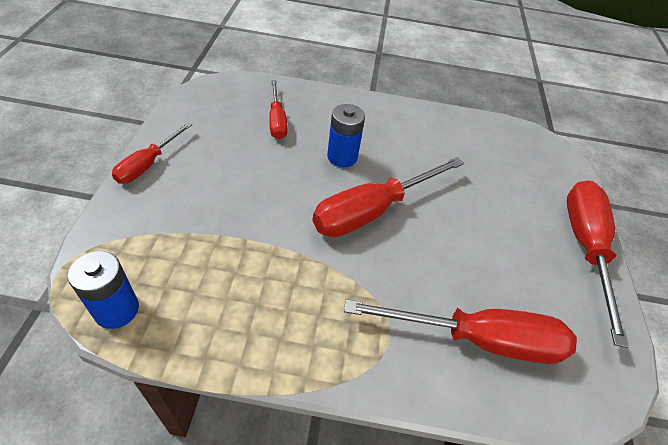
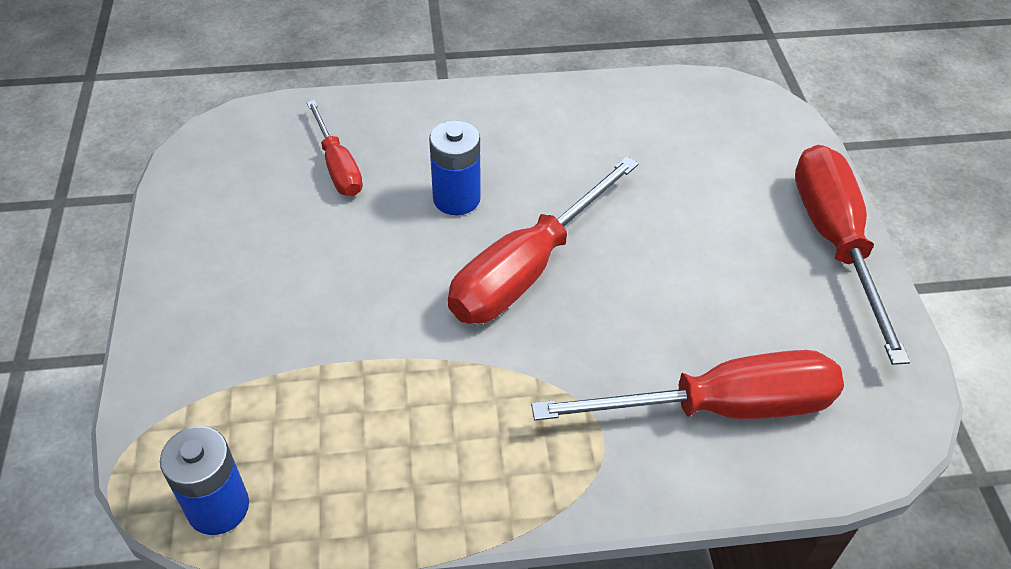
camera: 10 degrees left, 0 degrees up
red screwdriver [112,122,192,184] -> none

